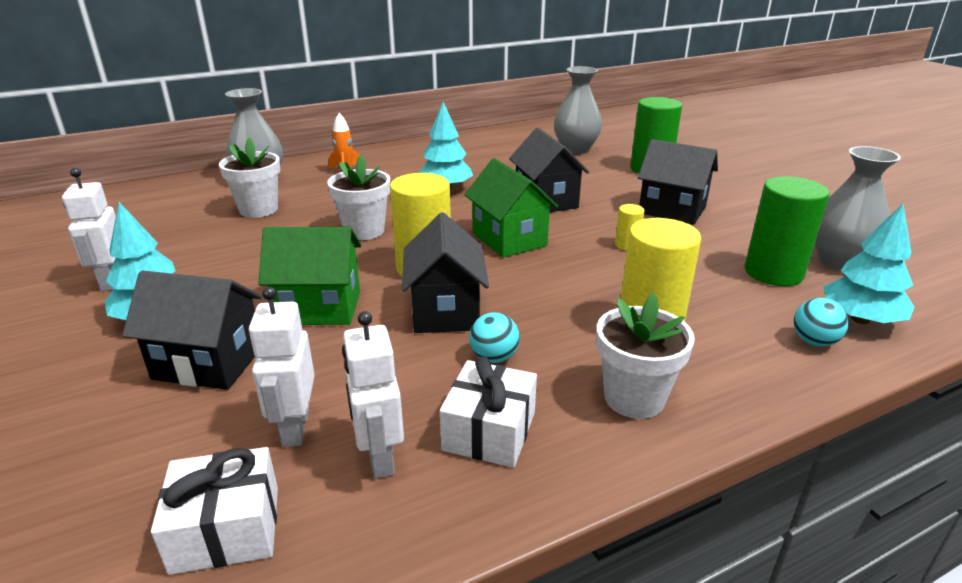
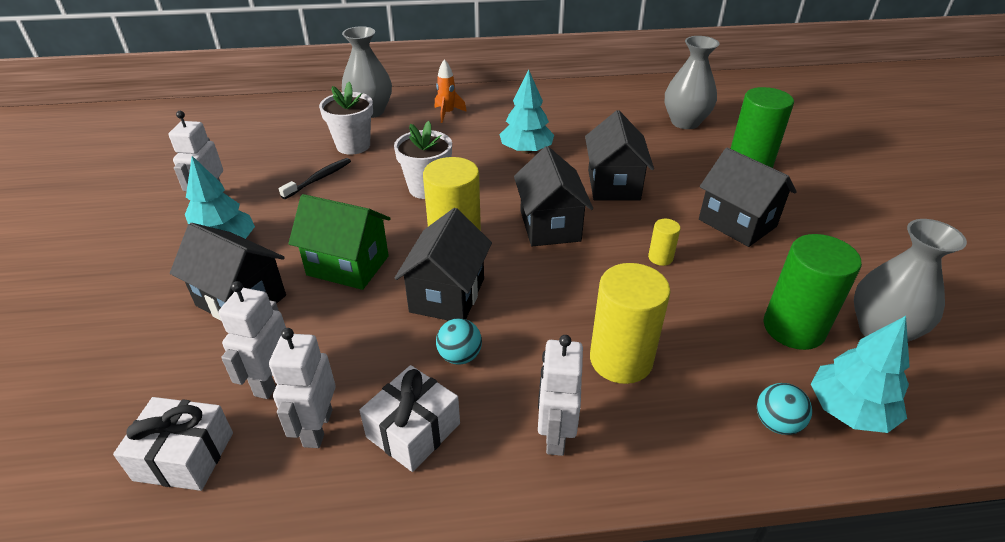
camera: 20 degrees right, 10 degrees up
green house [464,158,558,258] -> black house [514,146,593,246]
white flower pot [597,293,695,419] -> white robot [538,335,583,456]
none -> black toothbrush [279,158,351,199]

